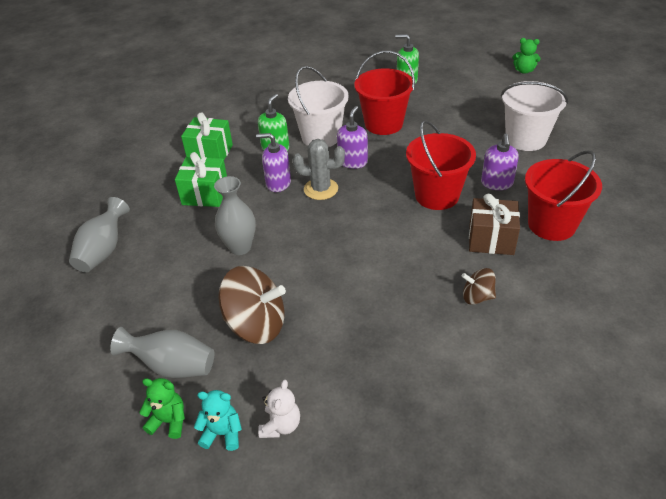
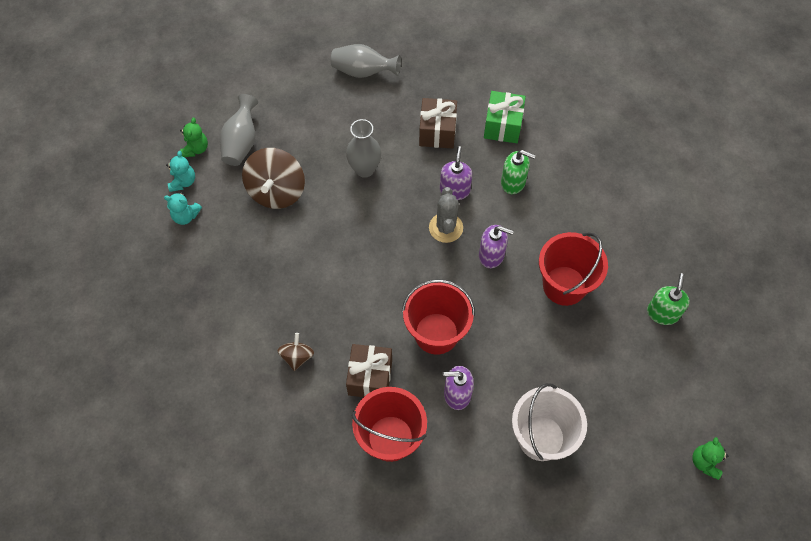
camera: 85 degrees right, 20 degrees up
green gift [175,152,227,207] -> brown gift [419,98,457,149]
white teddy bear [258,380,300,438] -> turquoise teddy bear [164,192,202,225]
white bucket [288,66,349,147] -> none

